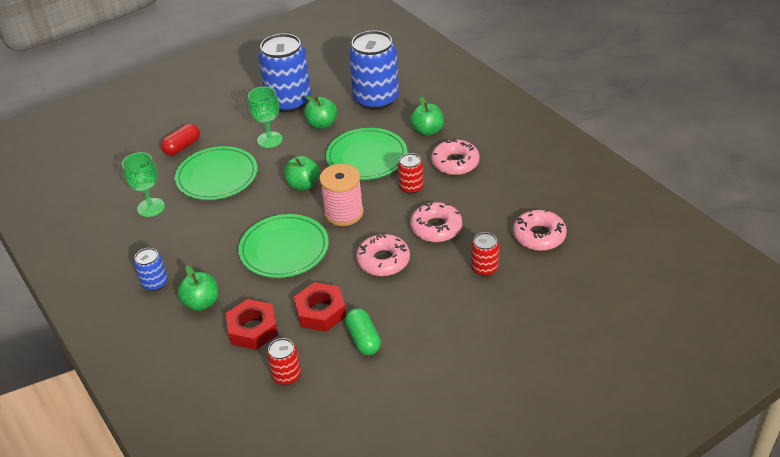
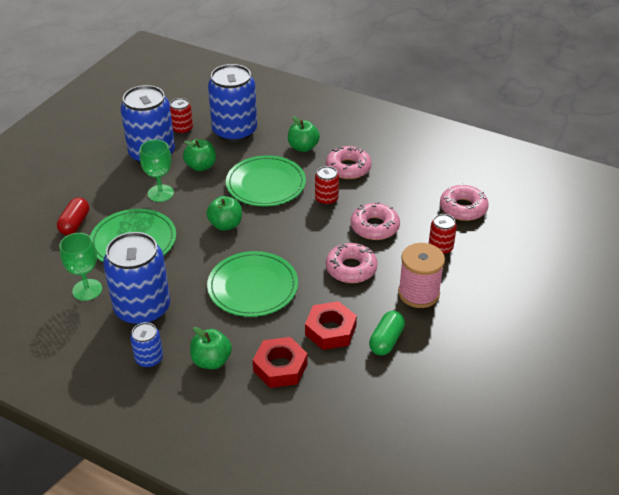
camera: 30 degrees left, 0 degrees up
red can [267,338,301,385] -> red can moved to [170,98,193,134]
pink spool [319,164,364,226] -> pink spool moved to [398,243,445,308]
green capsule [345,308,381,355] -> green capsule turned 75 degrees clockwise [369,311,405,355]
none -> blue can [103,232,170,325]

